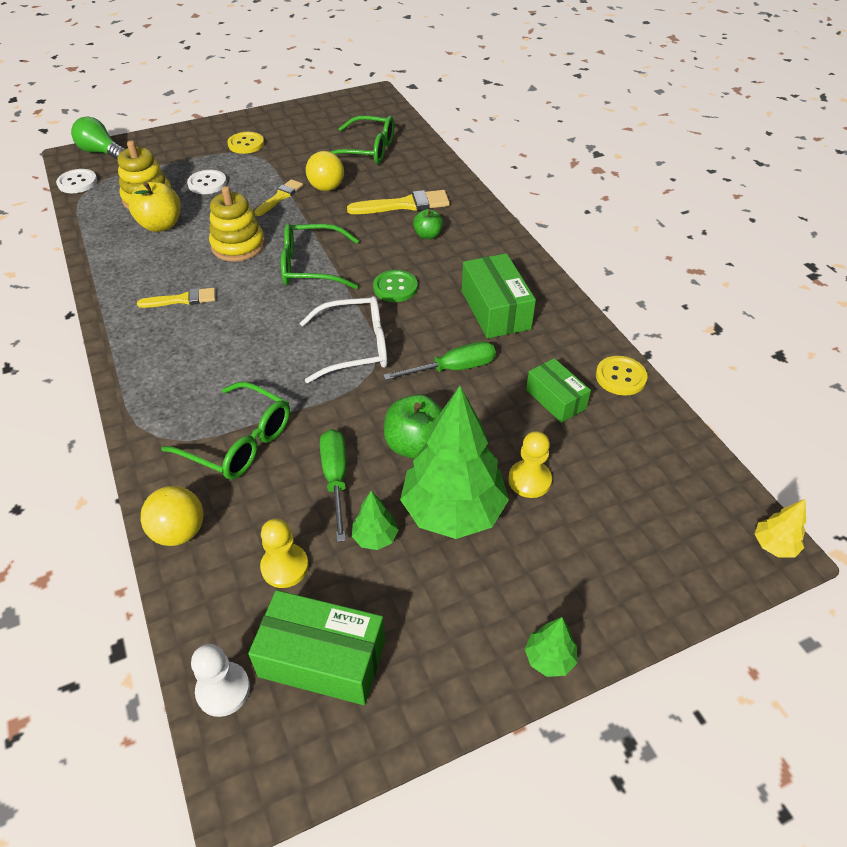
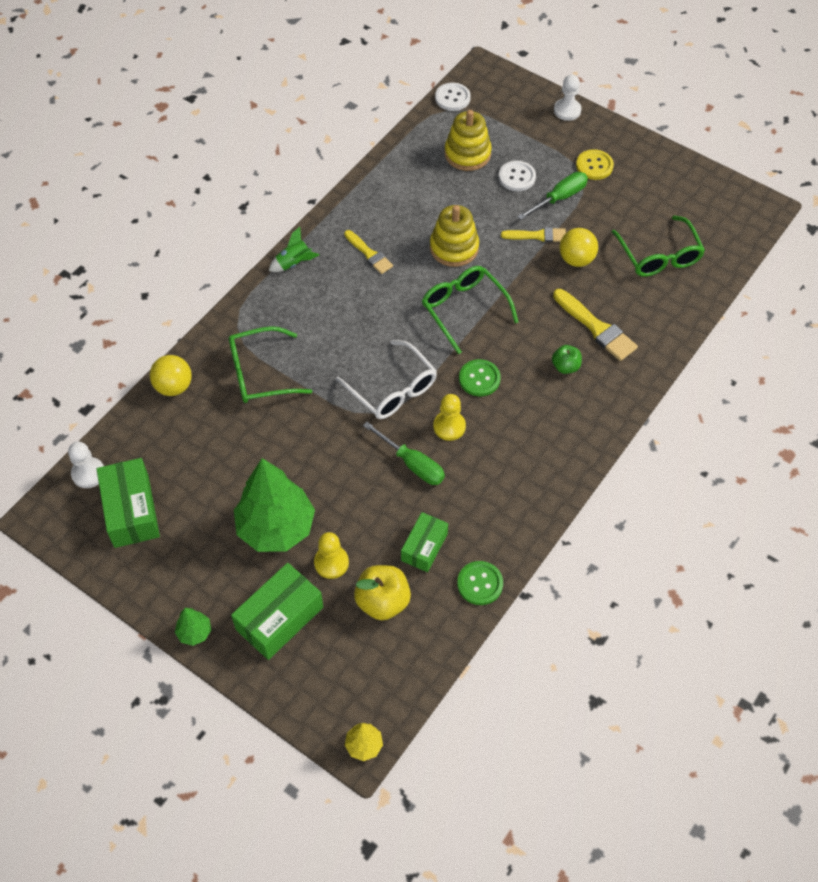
camera: 60 degrees right, 10 degrees up
green light bulb [71,116,125,159] -> none
yellow apple [129,182,181,232] -> yellow apple moved to [354,565,411,620]
green glasses [161,382,290,480] -> green glasses turned 75 degrees clockwise [229,326,312,403]
yellow pawn [260,519,309,588] -> yellow pawn moved to [433,394,466,441]
green screwdriver [320,429,347,542] -> green screwdriver moved to [517,172,588,220]
green tree [352,491,398,550] -> none
green apple [384,394,443,459] -> none
green box [462,253,536,339] -> green box moved to [231,563,323,660]
yellow button [596,356,648,396] -> green button [457,561,503,605]
none -> green rocket [269,227,319,272]
none -> white pawn [554,75,582,121]

